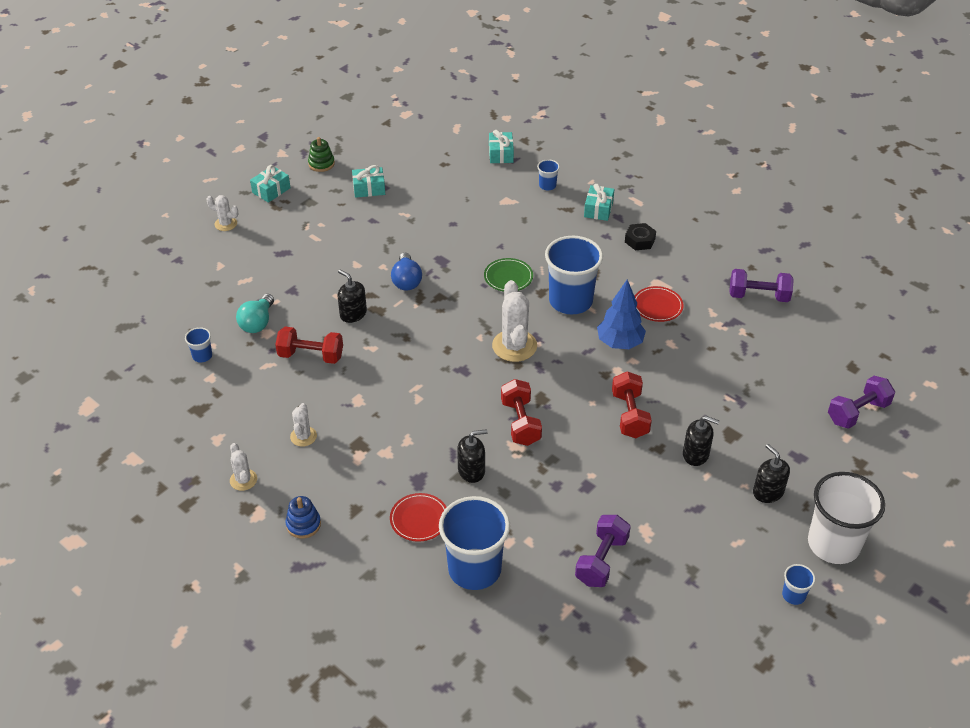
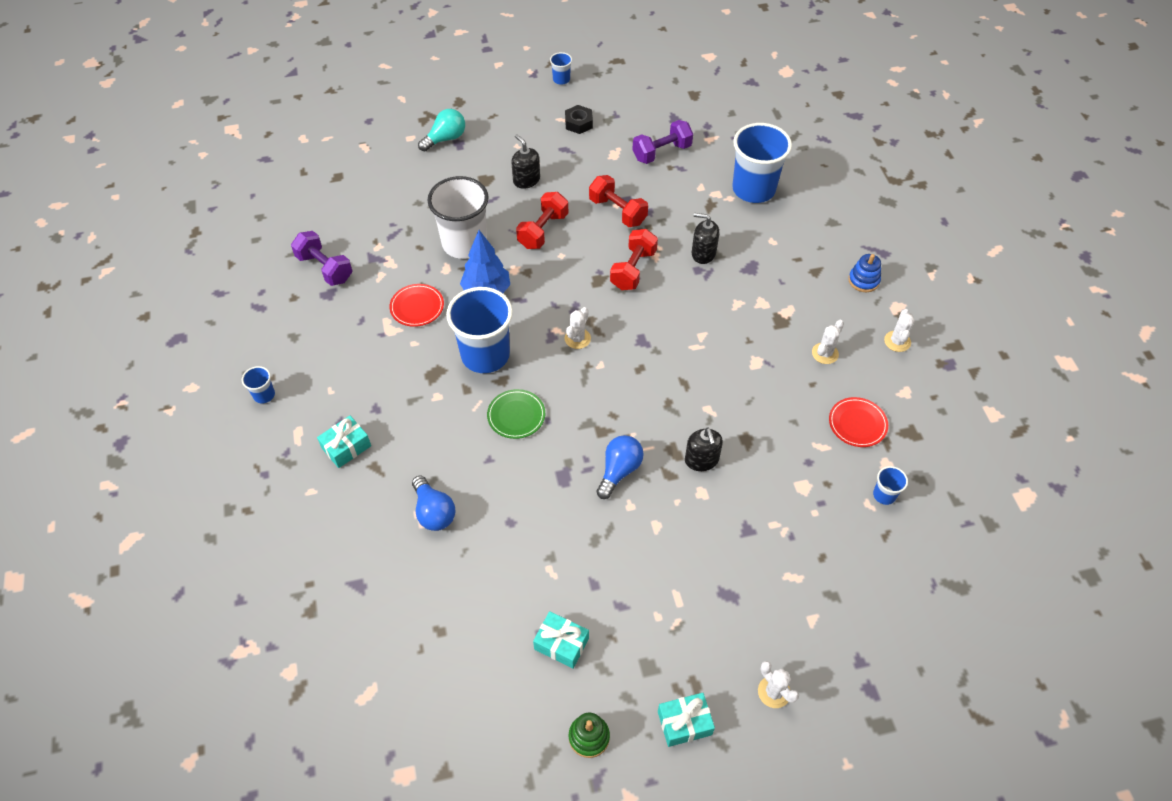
camera: 145 degrees left, 10 degrees up
turquoise light bulb [236,294,274,333] -> turquoise light bulb moved to [418,109,465,151]
red dumbbell [275,327,343,364] -> red dumbbell moved to [589,175,648,227]
red plate [390,493,446,542] -> red plate moved to [829,397,888,447]
turquoise gift [489,130,514,163] -> none
white cactus [492,280,537,362] -> white cactus [565,307,591,349], size x0.55
blue cup [537,159,560,190] -> blue cup moved to [242,366,275,404]
black nut [625,223,656,250] -> black nut moved to [565,105,593,134]
black soap dispenser [753,444,790,503] -> none
white cup [808,472,885,564] -> white cup moved to [427,176,489,259]
purple dumbbell [828,376,895,429] -> none
none -> blue light bulb [412,475,456,531]

